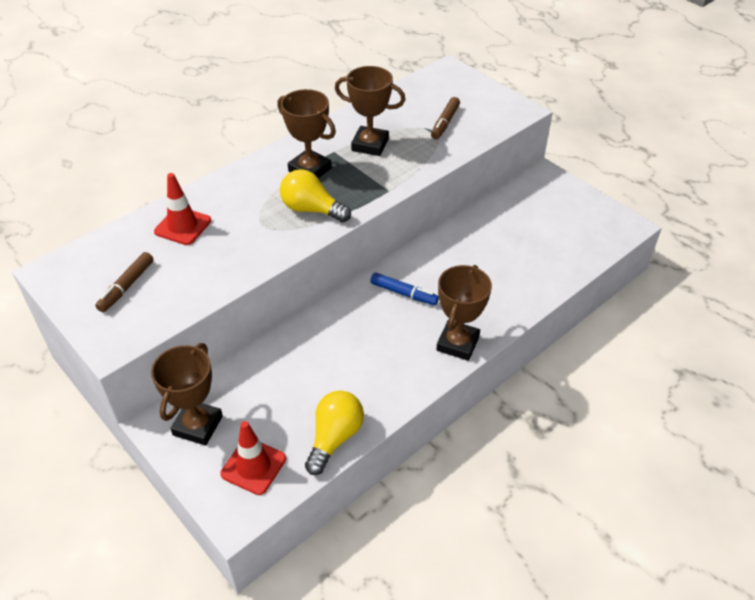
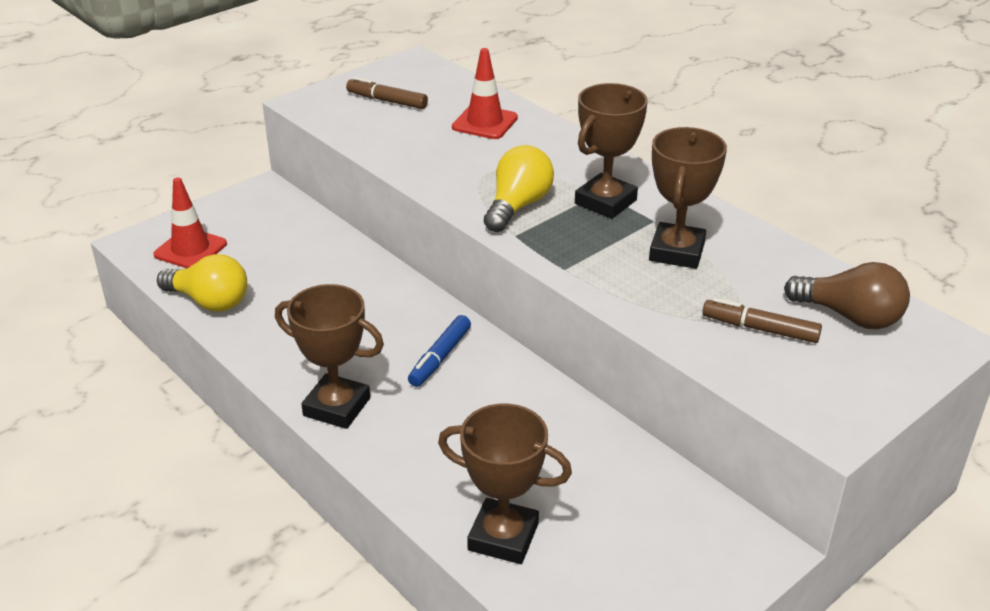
camera: 90 degrees right, 10 degrees down
brown trophy [151,343,223,445] -> brown trophy moved to [438,404,572,564]
none -> brown light bulb [784,262,910,329]

